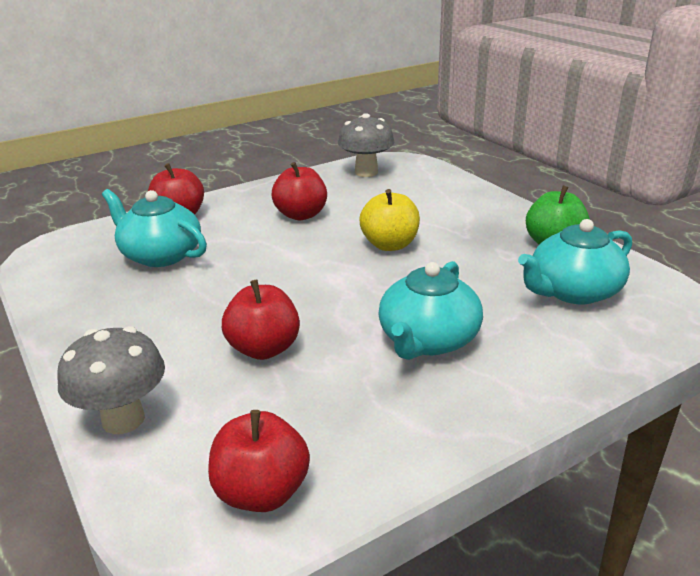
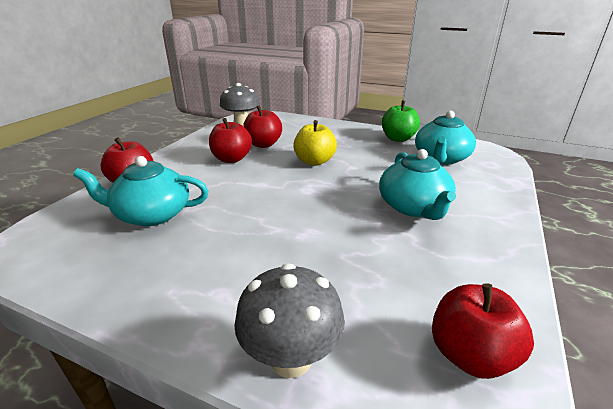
camera: 35 degrees left, 0 degrees up
red apple [222,280,300,360] -> red apple moved to [243,105,282,148]

